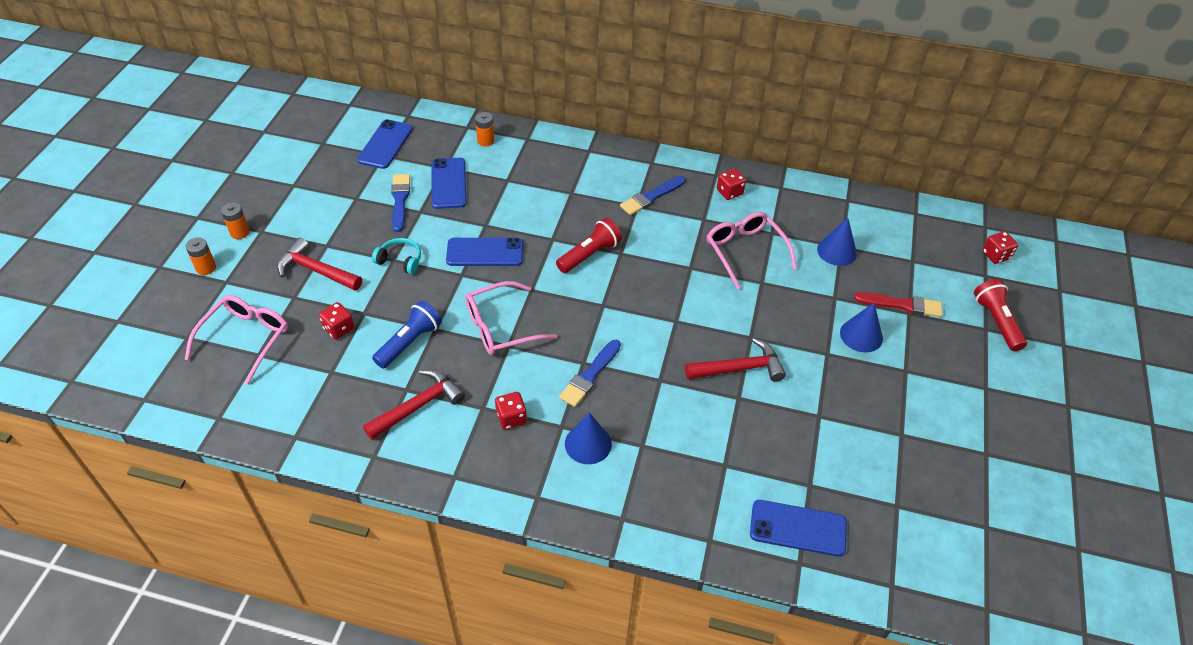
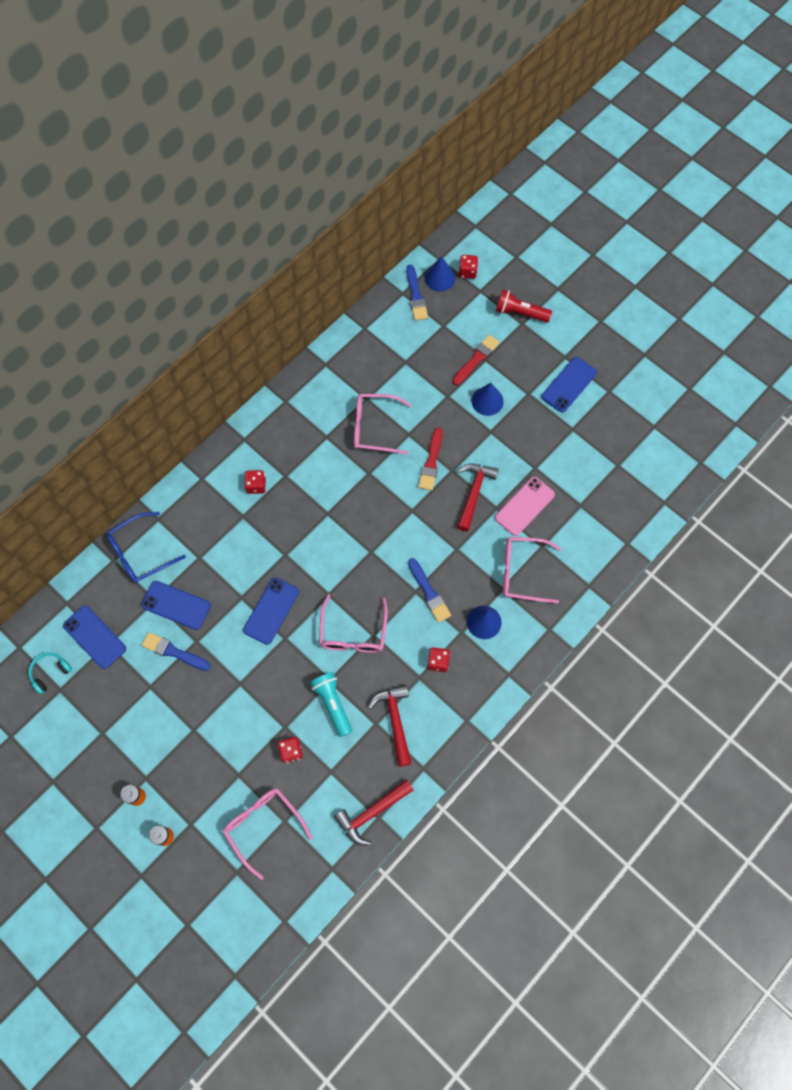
camera: 60 degrees left, 20 degrees up
red hammer [277,237,362,291] -> red hammer moved to [334,779,413,845]
turquoise headphones [372,238,421,274] -> turquoise headphones moved to [29,652,72,694]
blue flashlight [372,301,442,369] -> turquoise flashlight [310,672,352,737]
orange battery [475,112,494,146] -> blue glasses [107,512,186,583]
red flashlight [556,218,622,273] -> none
blue brush [620,176,685,215] -> blue brush moved to [406,265,428,321]
red dice [717,168,746,200] -> red dice moved to [244,470,266,494]
blue phone [750,500,847,557] -> blue phone moved to [541,357,597,412]
blue cone [817,218,857,266] -> blue cone moved to [425,256,455,292]
none -> red brush [418,428,443,491]
none -> pink phone [495,477,555,536]
none -> pink glasses [503,537,561,603]

